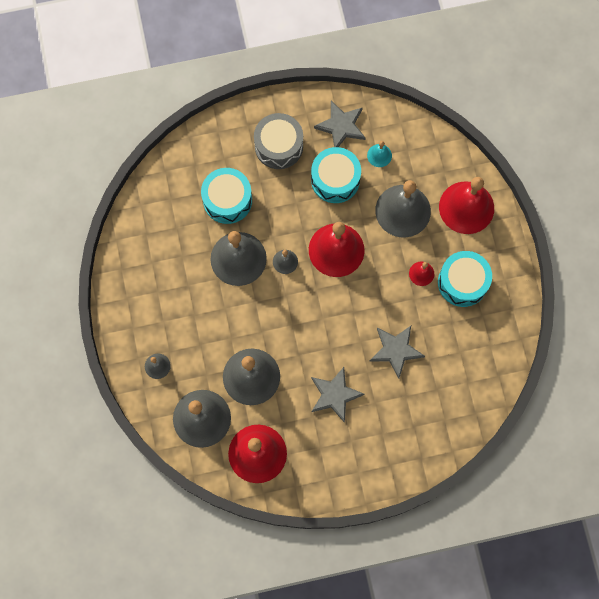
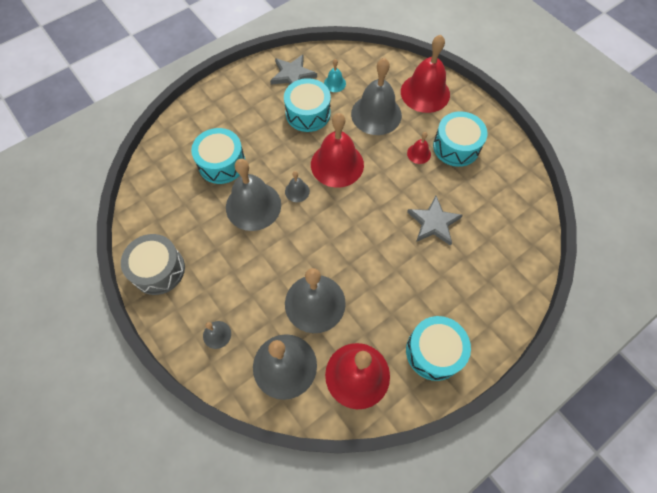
camera: 25 degrees left, 10 degrees down
grey drum [254,113,303,169] -> grey drum moved to [121,234,185,295]
grey star [311,367,365,423] -> none
none -> turquoise drum [406,316,471,381]

